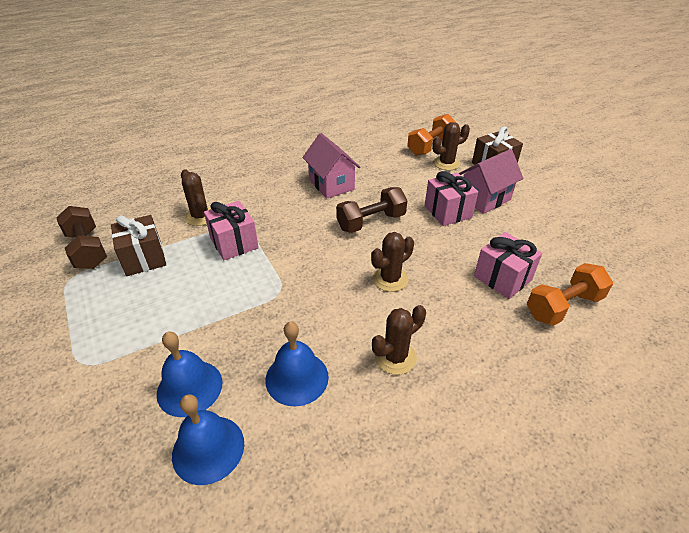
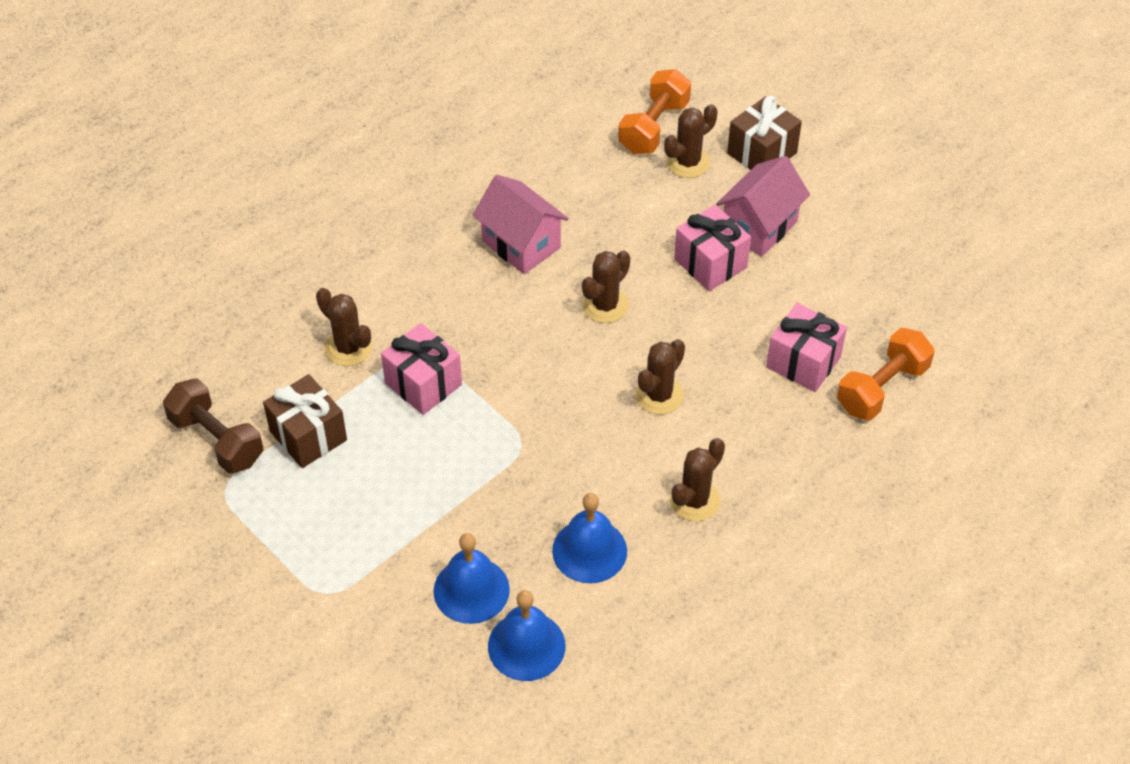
camera: 15 degrees left, 10 degrees up
brown dumbbell [336,187,408,233] -> brown cactus [582,251,630,323]

